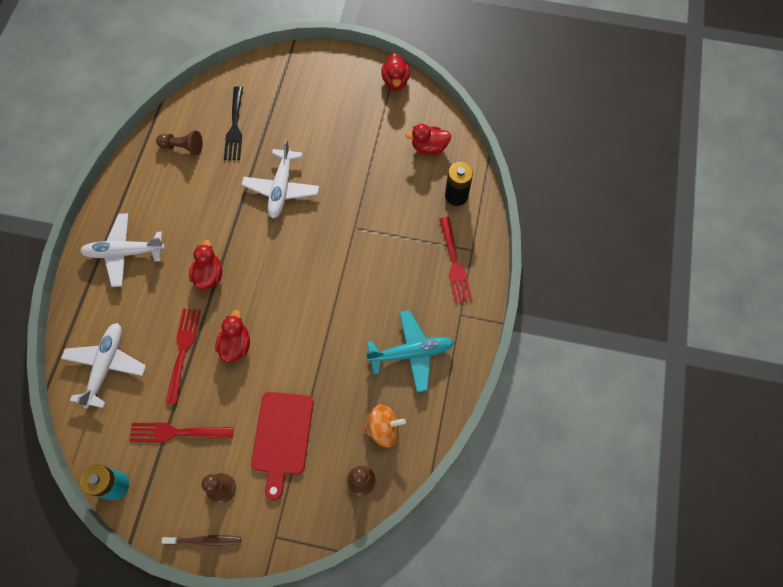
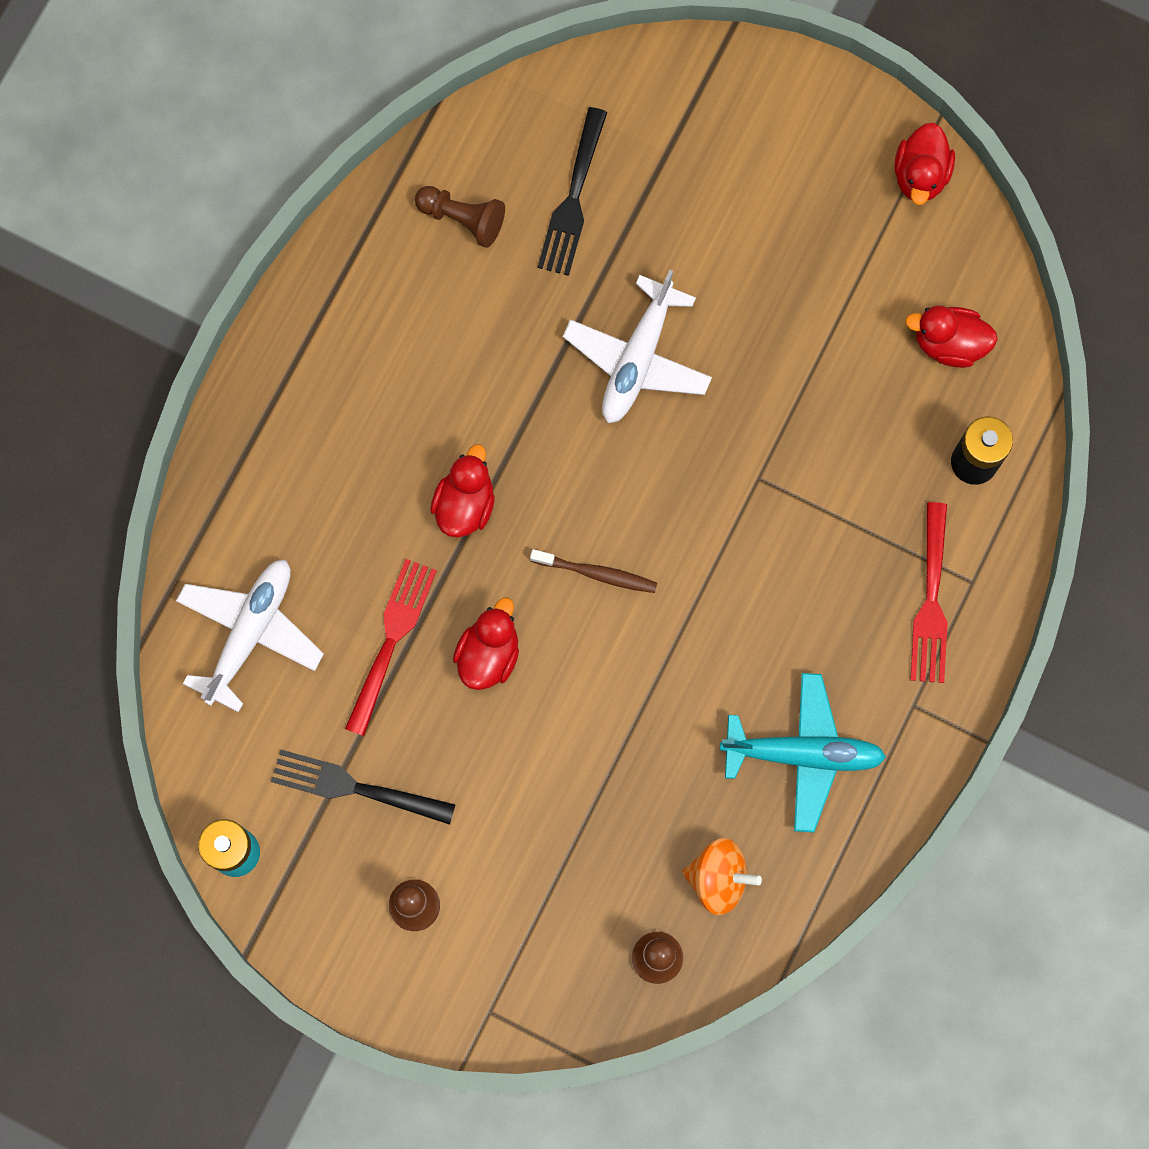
camera: 15 degrees right, 10 degrees up
white plane [80,213,165,287] -> none
red fork [129,423,233,442] -> black fork [271,750,456,825]
brown toothbrush [161,535,241,546] -> brown toothbrush moved to [530,549,657,593]
red cutting board [251,392,313,500] -> none

